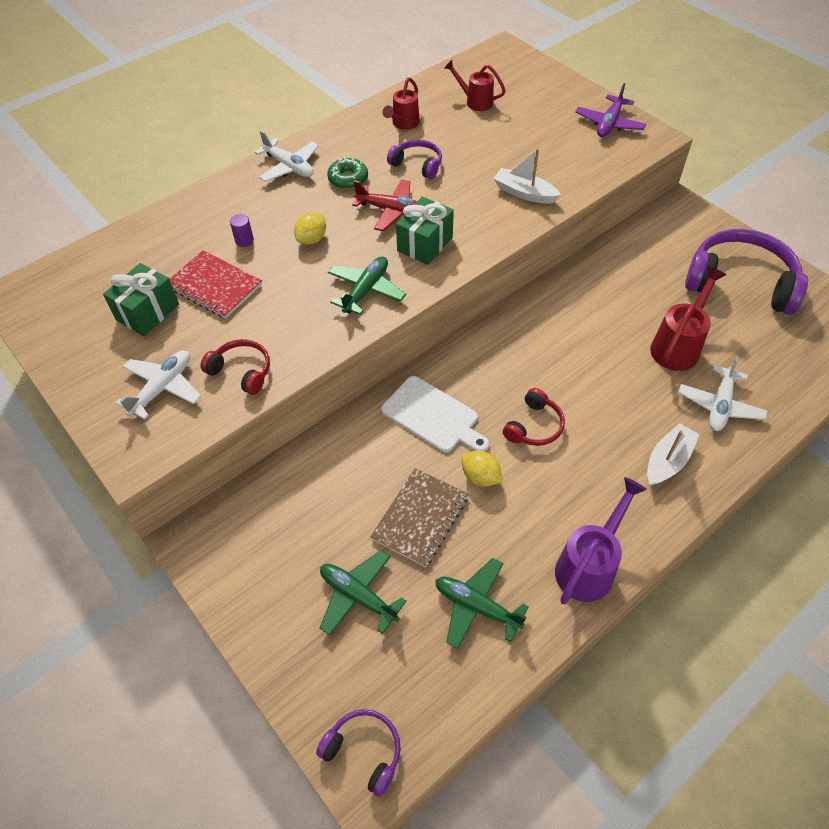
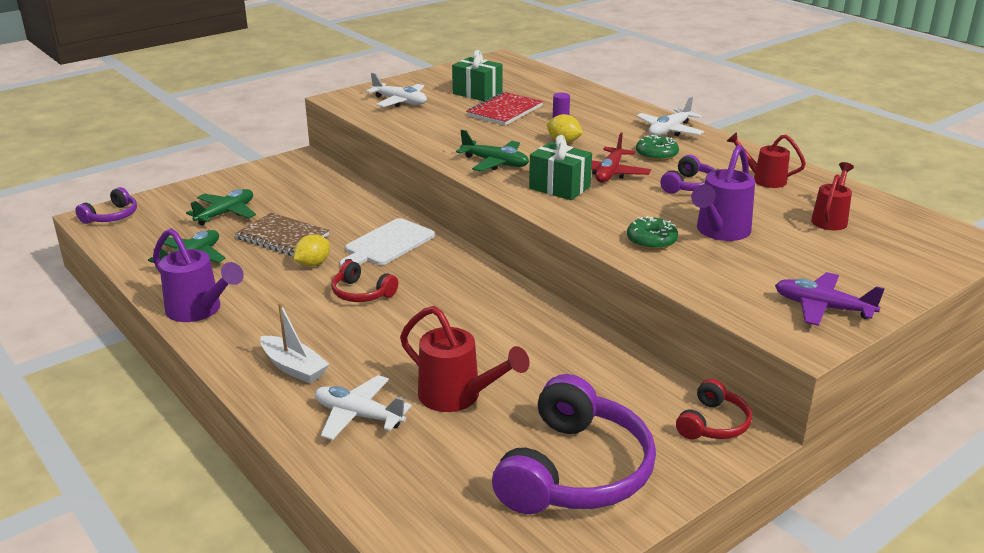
camera: 90 degrees right, 25 degrees down
red headphones [201,339,270,395] -> red headphones moved to [676,379,752,439]
white boat [493,148,561,204] -> green donut [627,216,678,250]
none -> purple watering can [691,145,755,241]

